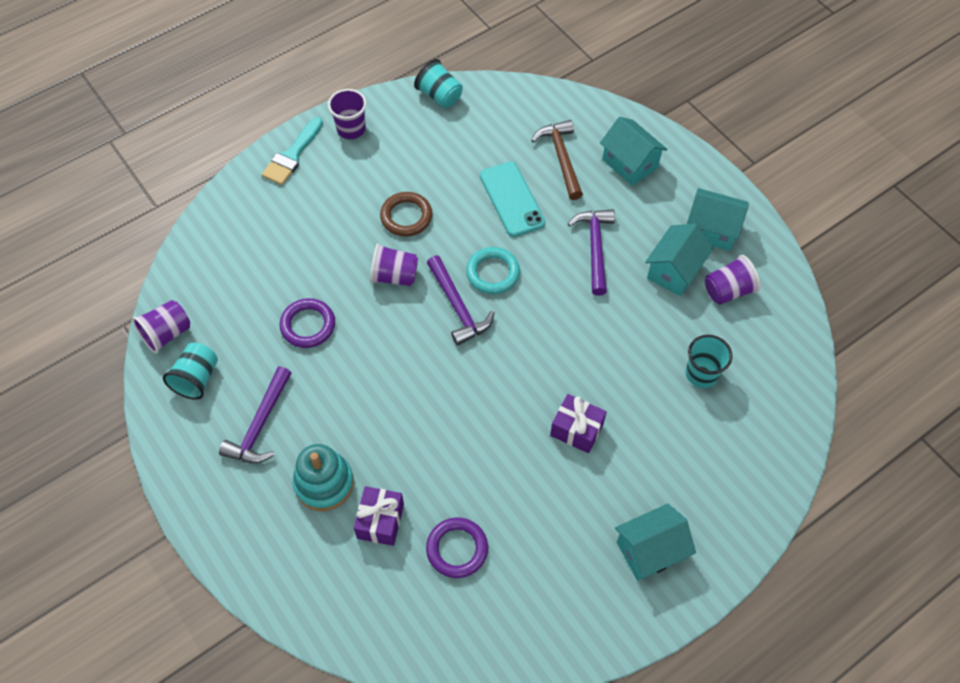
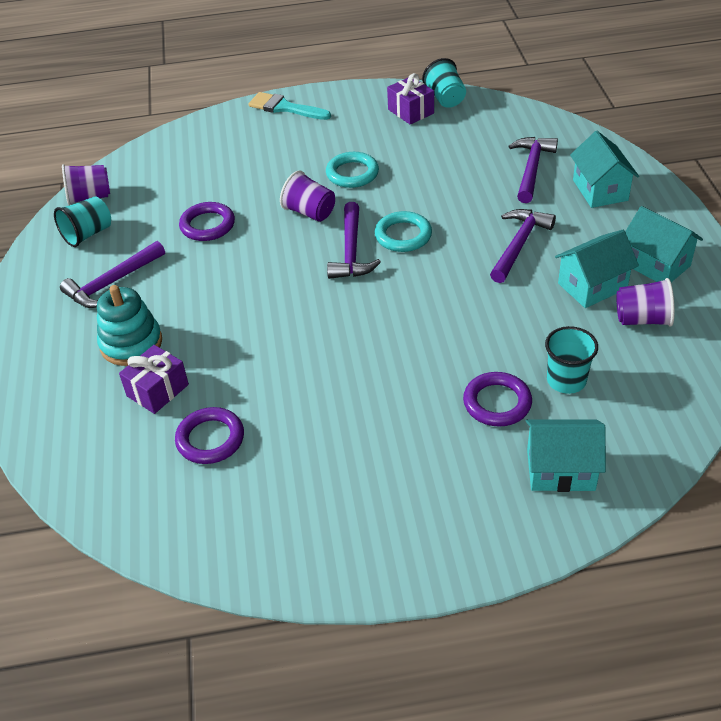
camera: 30 degrees right, 15 degrees down
turquoise brush [262,117,323,185] -> turquoise brush turned 60 degrees clockwise [248,92,331,120]
purple cup [328,89,366,139] -> none
brown ring [380,192,432,237] -> turquoise ring [326,152,379,188]
turquoise phone [480,162,545,237] -> none
brown hammer [531,120,583,200] -> purple hammer [508,137,558,203]
purple gift [550,394,607,453] -> purple gift moved to [387,73,434,125]
turquoise house [615,504,696,581] -> turquoise house moved to [526,419,606,492]
none -> purple ring [463,372,532,427]

